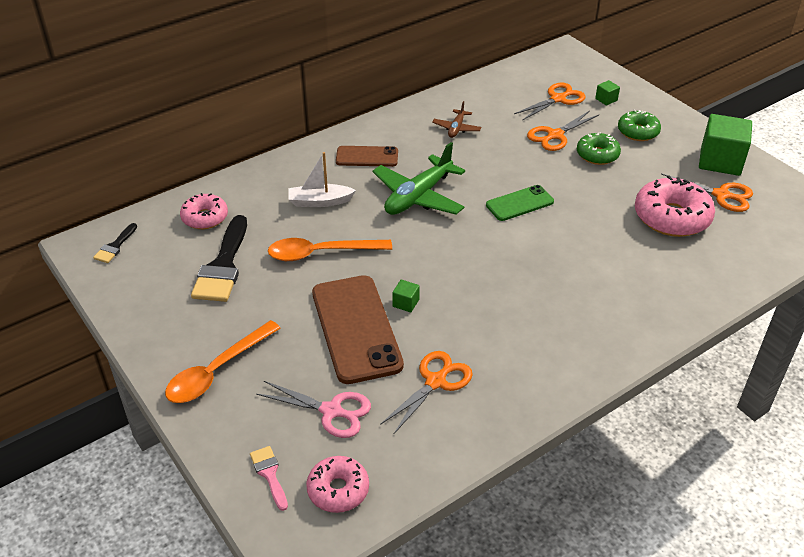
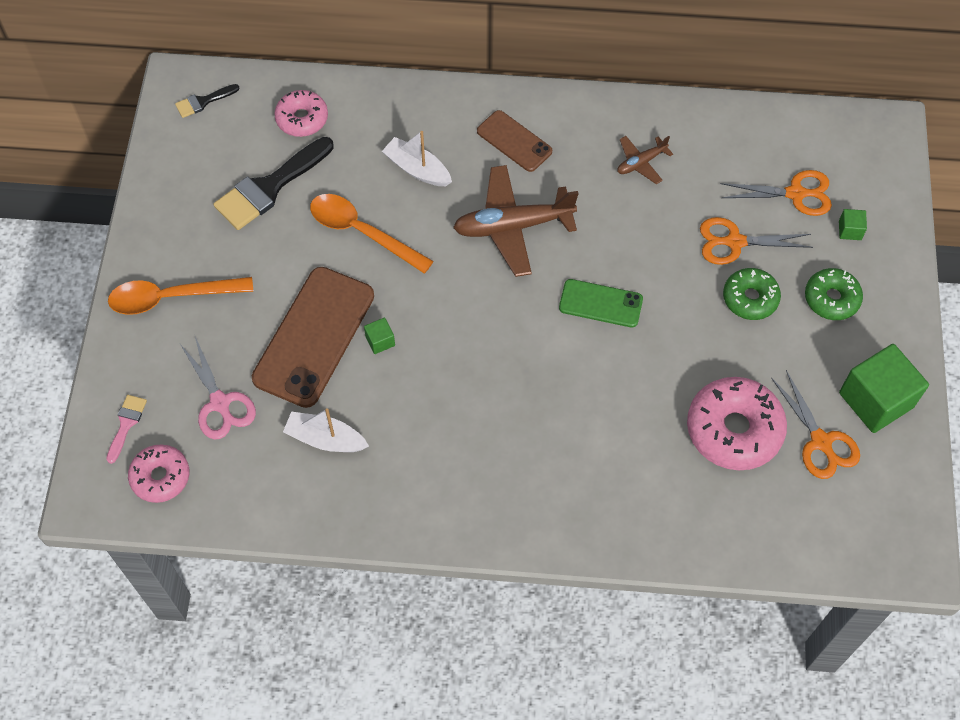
camera: 40 degrees right, 20 degrees up
green plane [373,142,465,215] -> brown plane [453,165,579,277]
orange scissors [380,351,473,434] -> white boat [283,408,369,452]

